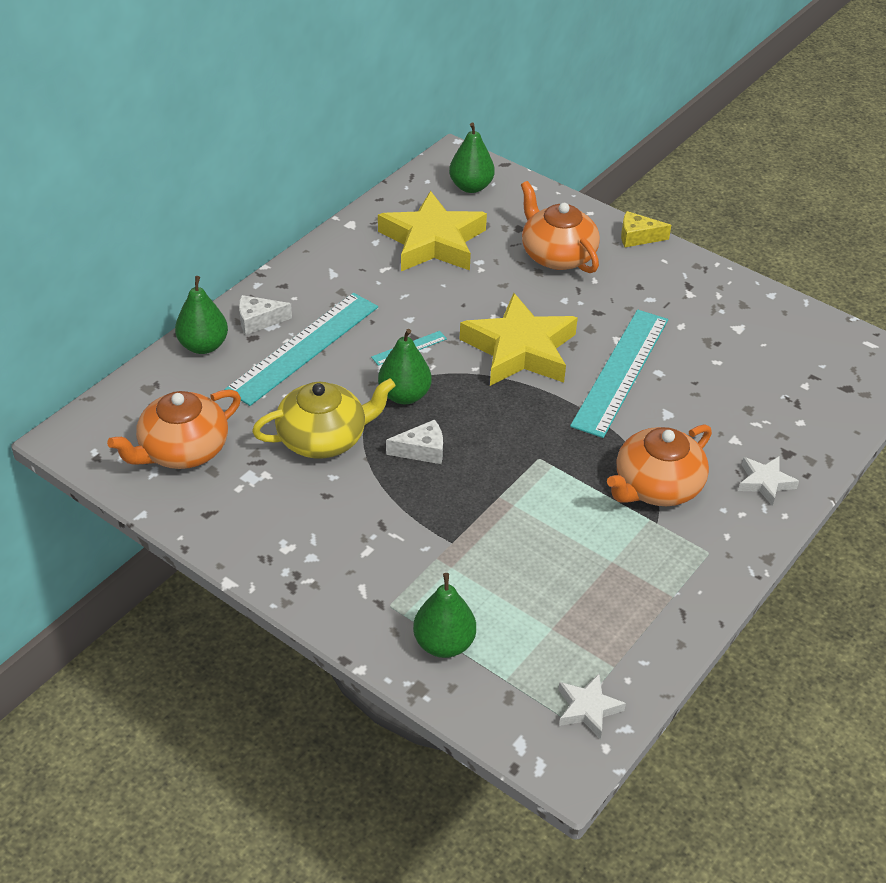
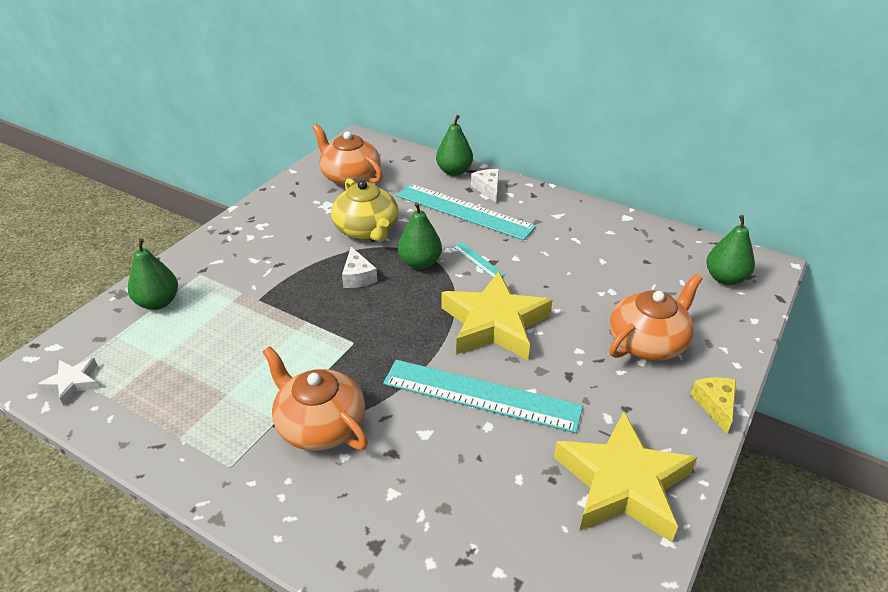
camera: 85 degrees right, 5 degrees down
yellow star [378,191,487,271] -> yellow star moved to [554,412,697,542]
white star [738,456,799,506] -> none

